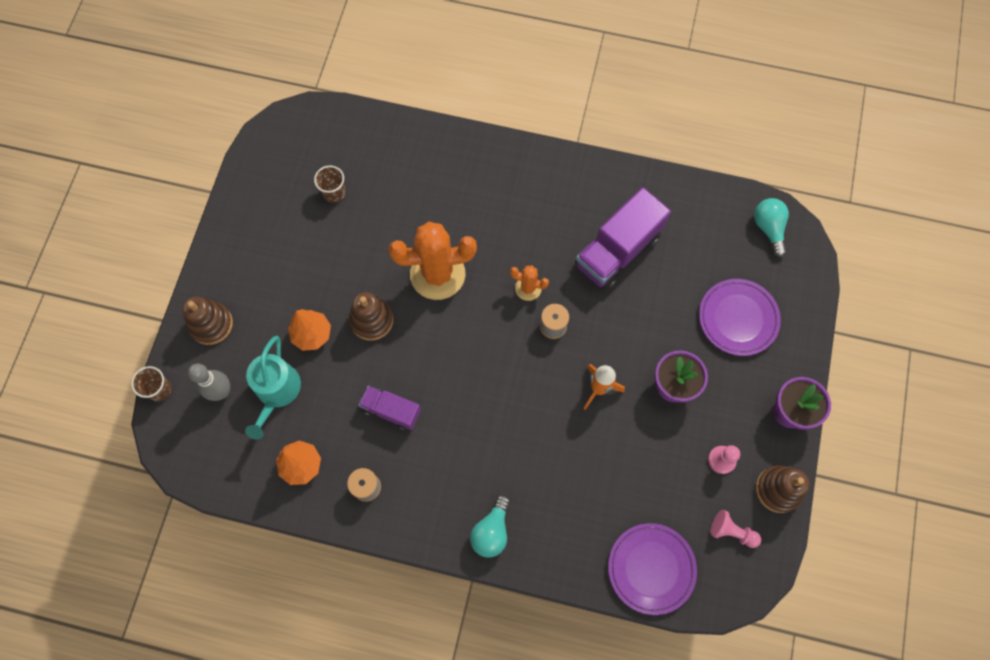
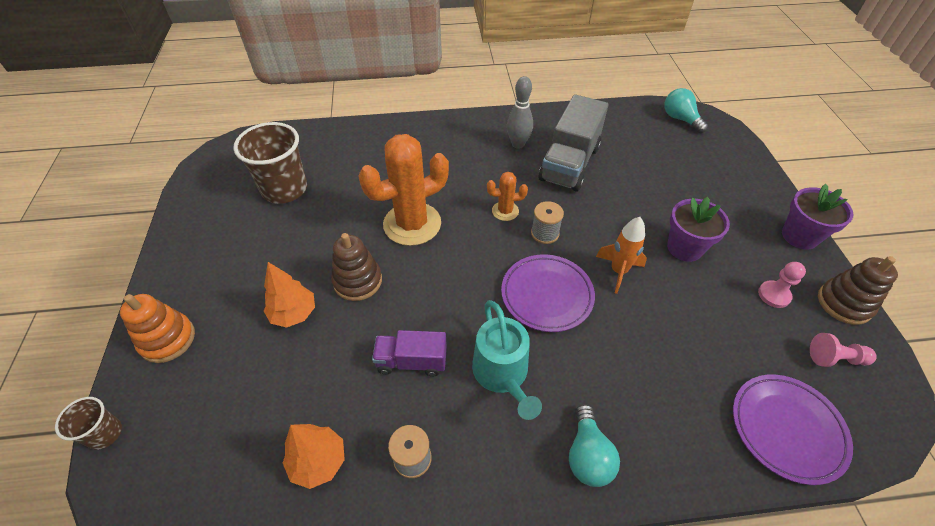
camera: 20 degrees left, 20 degrees down
brown stacking toy [182,296,233,345] -> orange stacking toy [120,294,195,363]
grey bowling pin [188,364,230,401] -> grey bowling pin moved to [507,76,533,149]
turquoise watering can [245,336,301,440] -> turquoise watering can moved to [472,300,542,420]
brown cup [314,166,346,203] -> brown cup [234,122,307,204], size x1.96
purple truck [575,187,671,290] -> grey truck [539,94,608,192]
purple plate [699,279,781,356] -> purple plate moved to [501,254,595,332]

